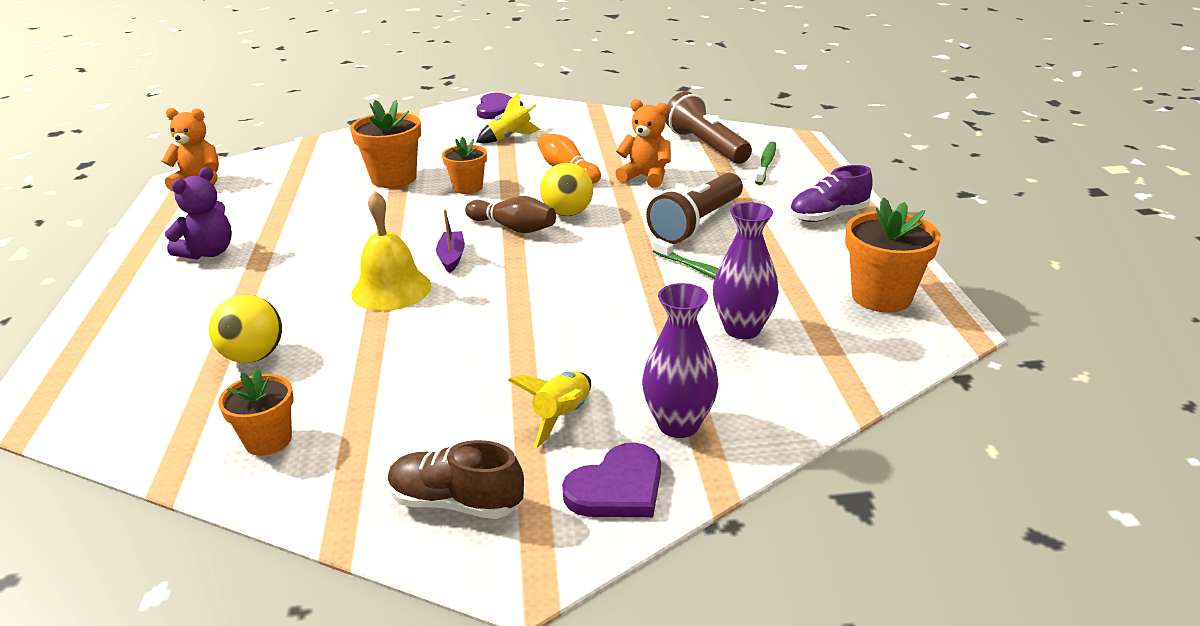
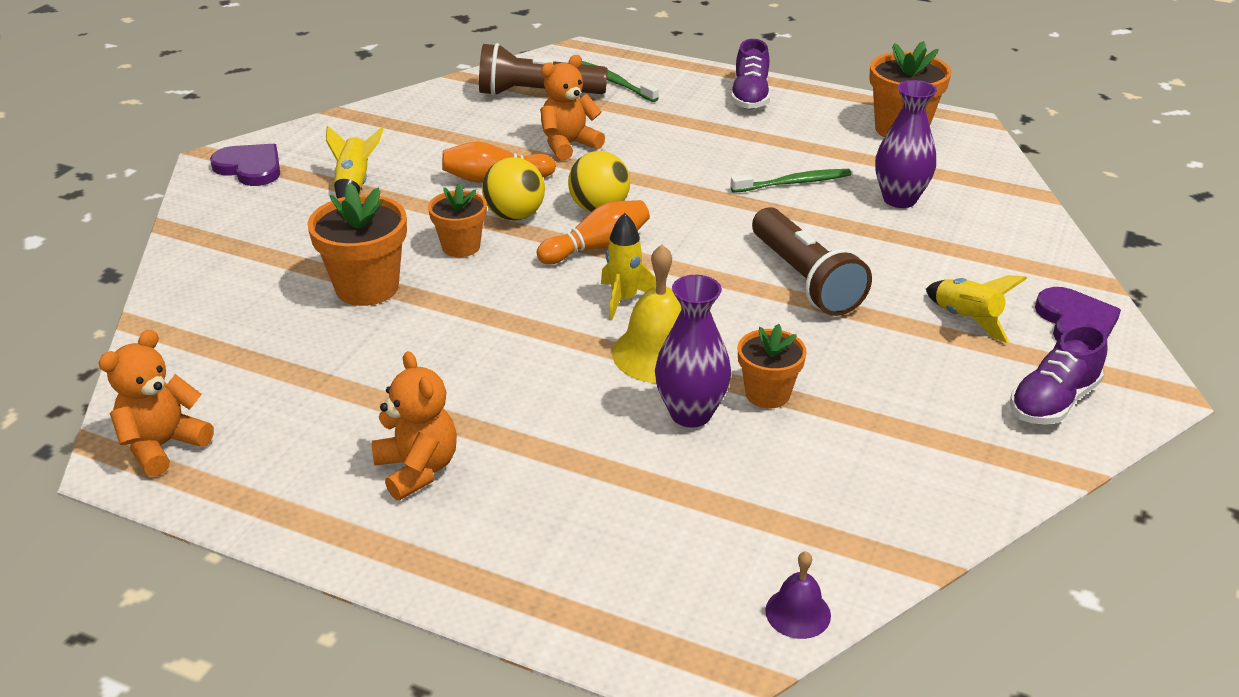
camera: 60 degrees left, 5 degrees up
purple teddy bear [165,167,232,260] -> orange teddy bear [371,351,457,500]
yellow ball [209,295,282,363] -> yellow ball moved to [482,157,545,221]
orange flower pot [218,368,293,456] -> orange flower pot moved to [738,324,807,409]
brown shoe [388,440,524,519] -> purple shoe [1010,324,1107,424]
purple boat [436,209,465,273] -> yellow rocket [601,213,656,320]
brown bowling pin [465,196,556,233] -> orange bowling pin [536,200,650,264]
purple vase [642,283,719,438] -> purple vase moved to [655,275,731,428]
brown flashlight [646,173,743,244] -> brown flashlight moved to [752,207,872,316]
none -> purple bell [765,551,831,639]

